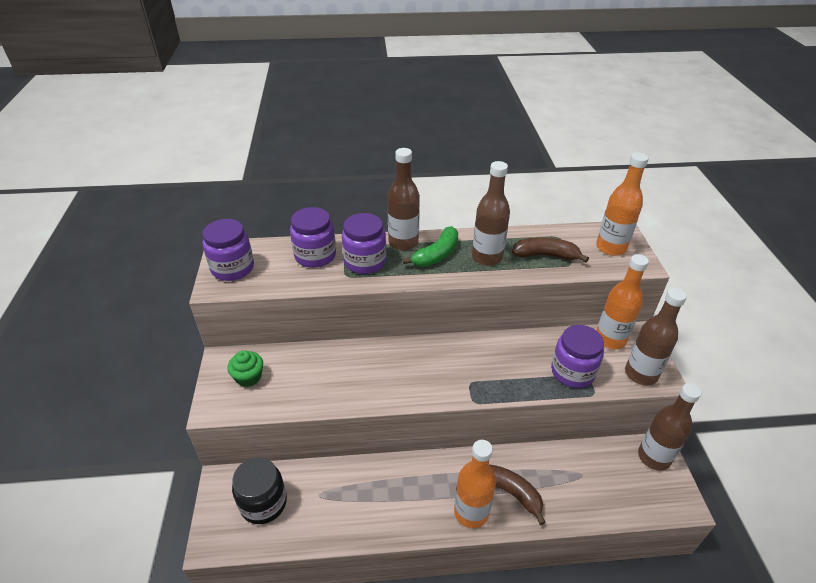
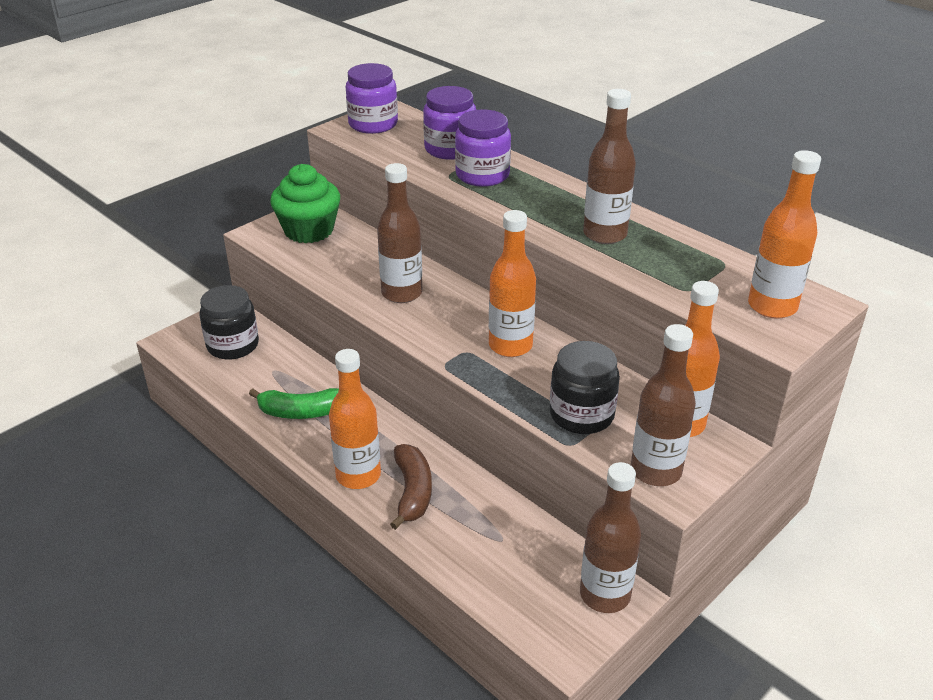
camera: 50 degrees right, 5 degrees down
green cupcake [227,350,263,387] -> green cupcake [270,164,340,243], size x1.74
brown bottle [388,148,420,251] -> brown bottle moved to [377,163,422,303]
green banana [403,226,458,267] -> green banana moved to [249,388,339,419]
brown banana [512,237,589,262] -> none
purple jar [551,325,604,388] -> black jar [550,341,620,434]
none -> orange bottle [489,210,536,357]

